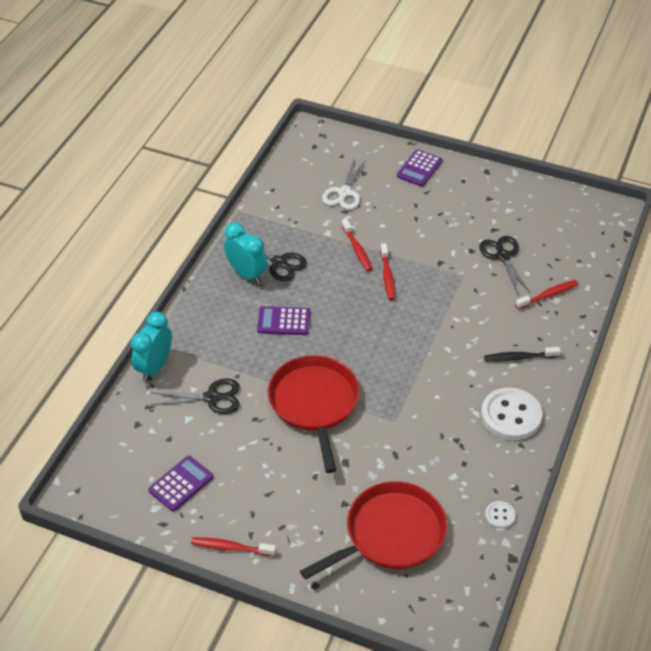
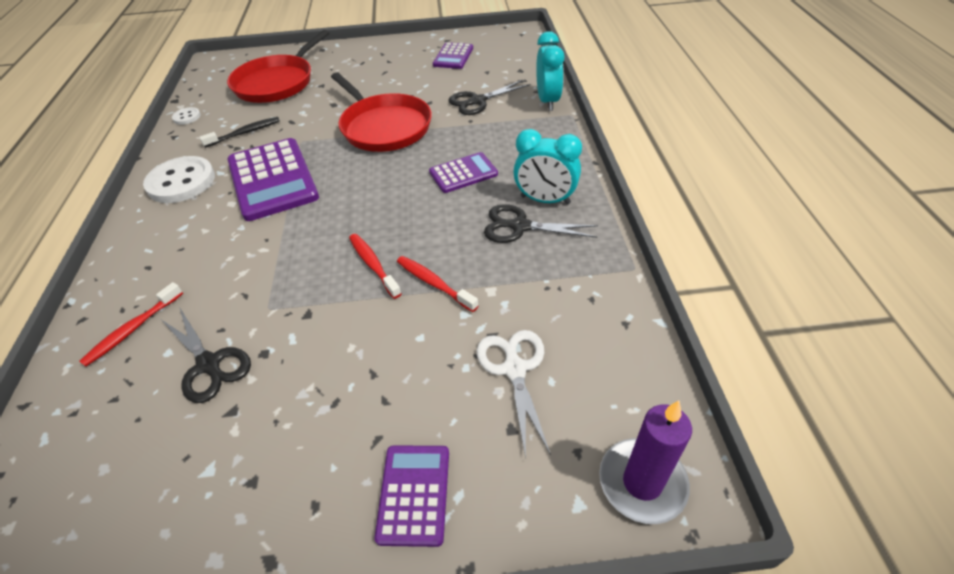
camera: 155 degrees right, 0 degrees up
red toothbrush [191,537,276,556] -> none
black toothbrush [484,347,561,362] -> black toothbrush moved to [199,117,280,148]
none -> purple calculator [228,138,319,221]
none -> purple candle [599,401,692,524]

